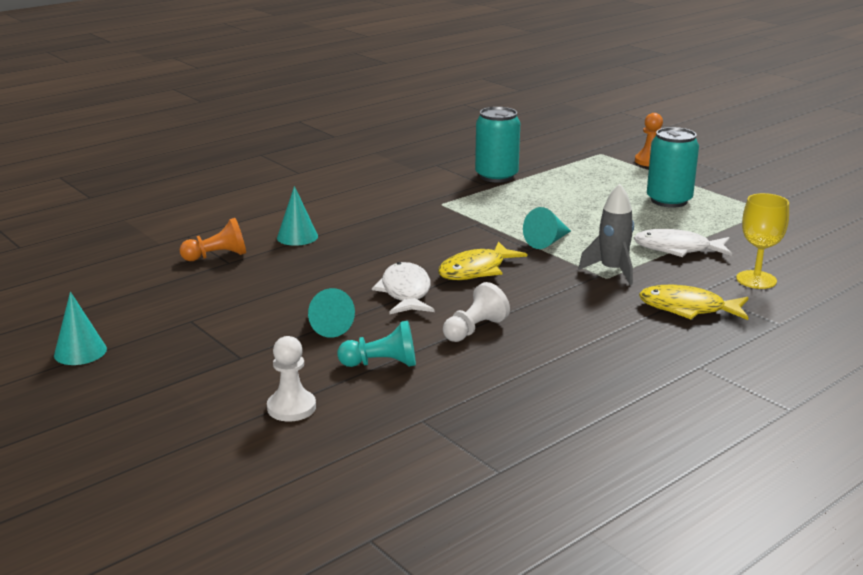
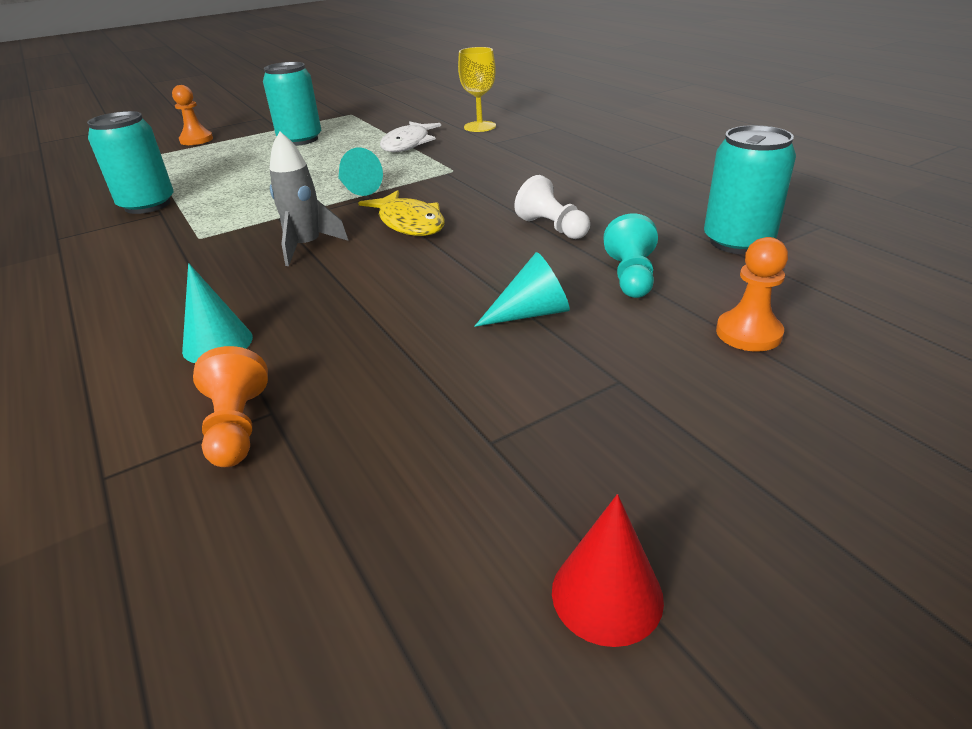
camera: 80 degrees left, 10 degrees up
turquoise cone [54,292,107,365] -> red cone [552,494,664,647]
white pawn [267,336,316,421] -> orange pawn [716,237,788,351]
white fish [372,262,435,314] -> none
grey rocket [578,184,634,285] -> grey rocket moved to [269,131,349,266]
yellow fish [639,285,748,320] -> none
none -> turquoise can [704,125,796,254]

